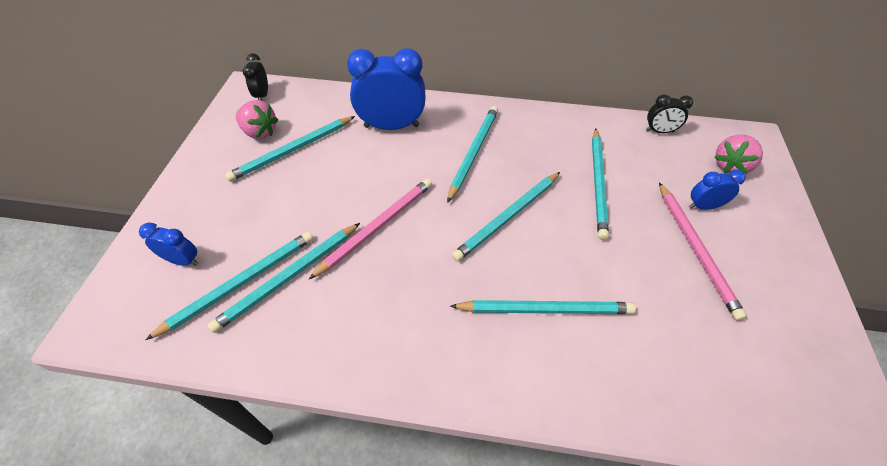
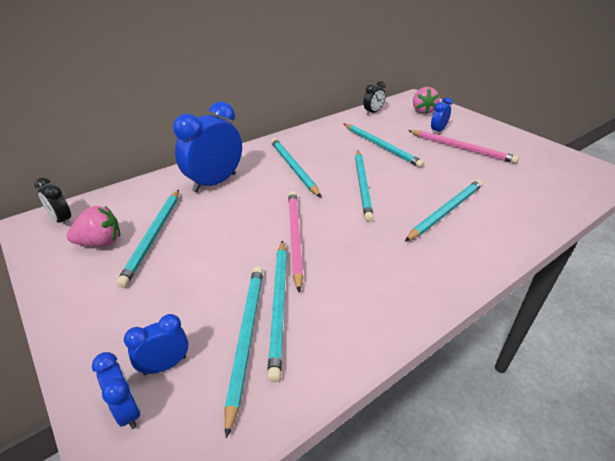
camera: 45 degrees left, 15 degrees down
none -> blue clock [92,352,140,429]

